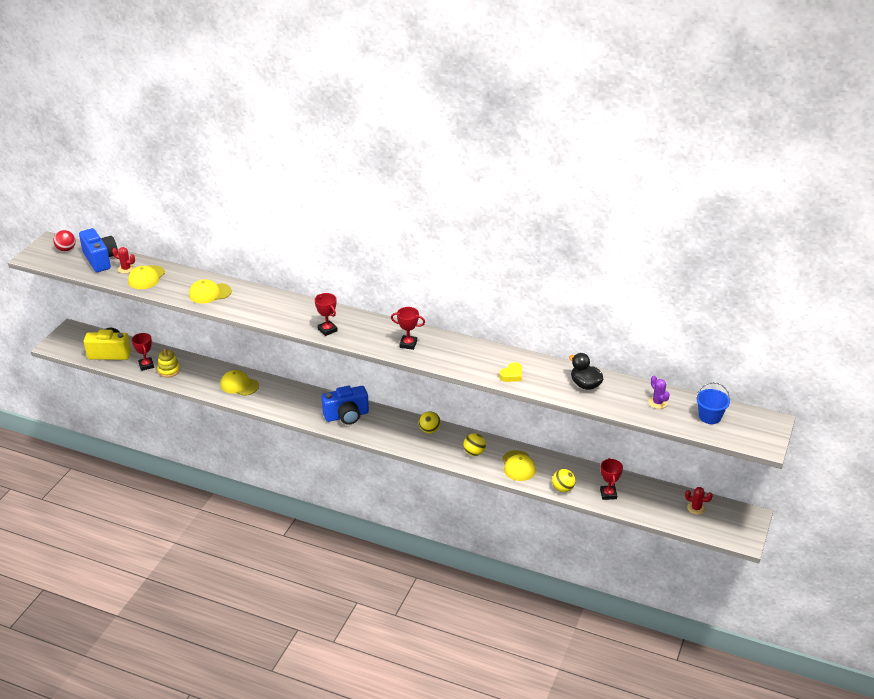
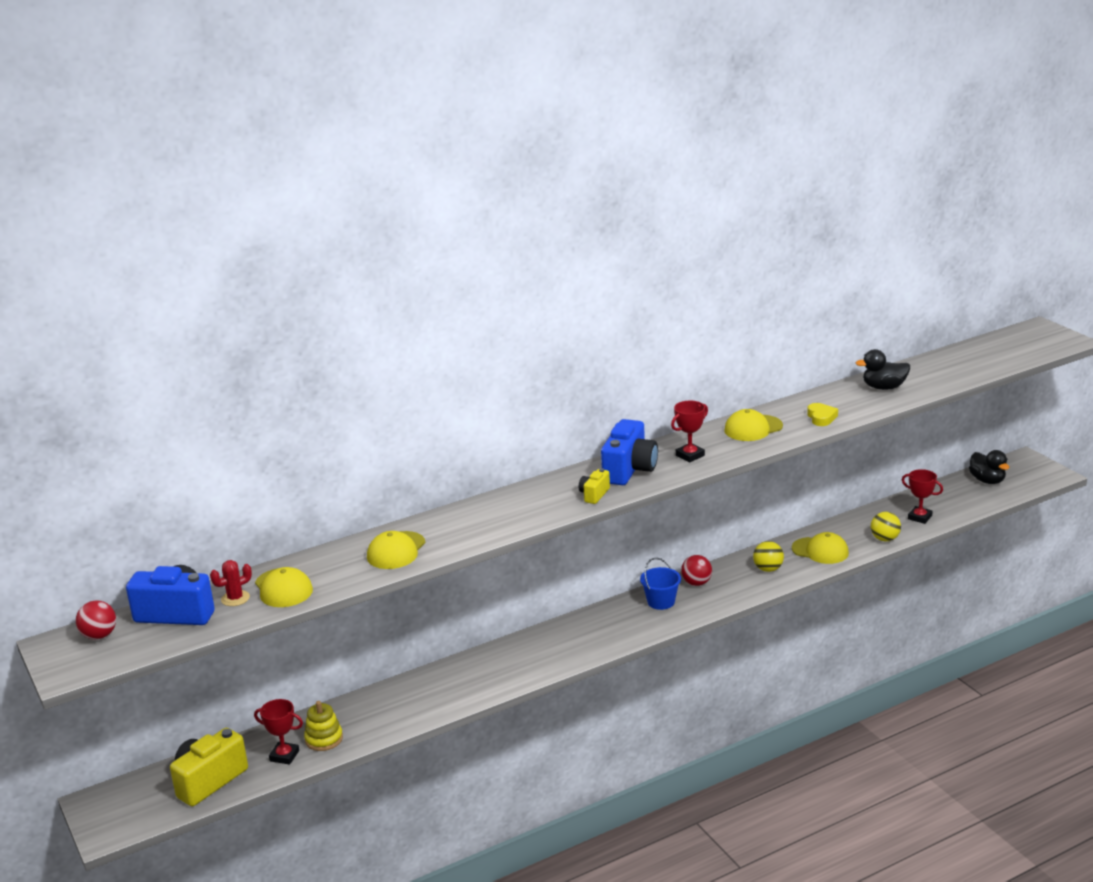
camera: 50 degrees left, 10 degrees down
yellow cap [220,370,259,396] -> yellow cap moved to [724,409,783,441]
red trophy [315,293,338,336] -> yellow camera [579,468,610,504]
blue camera [322,386,369,425] -> blue camera moved to [601,419,658,485]
yellow ball [419,411,441,433] -> red ball [681,555,712,586]
purple cactus [648,375,670,409] -> none
red cactus [685,487,713,515] -> black duck [969,450,1009,484]
blue bucket [696,382,730,424] -> blue bucket moved to [640,558,681,610]

